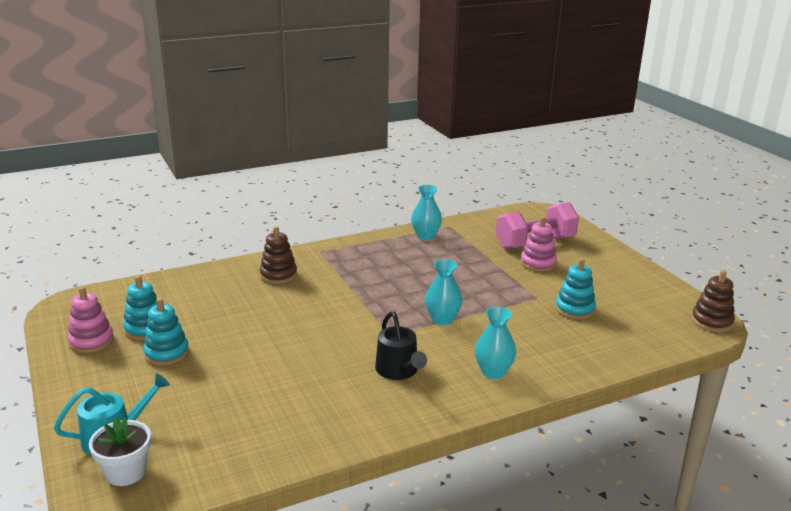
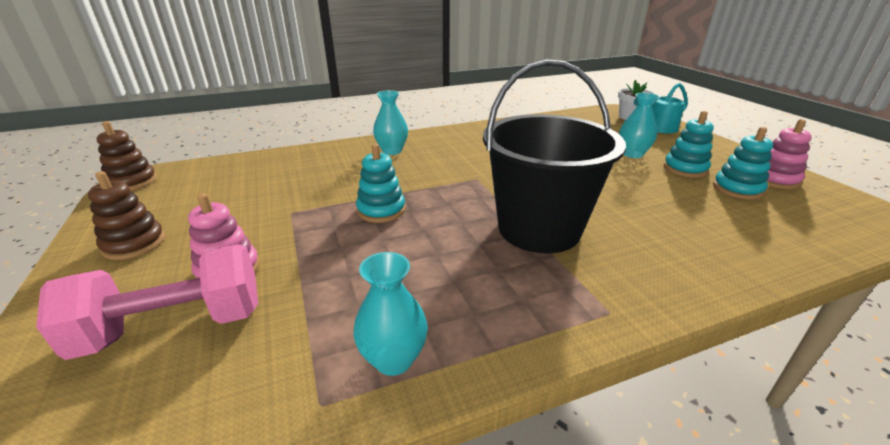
camera: 175 degrees left, 5 degrees up
brown stacking toy [260,226,297,284] -> brown stacking toy moved to [88,171,165,260]
black watering can [375,312,427,380] -> none
turquoise vase [425,259,463,325] -> turquoise vase moved to [619,93,660,158]
turquoise stacking toy [555,258,596,319] -> turquoise stacking toy moved to [356,144,406,223]
none -> black bucket [483,60,626,253]

